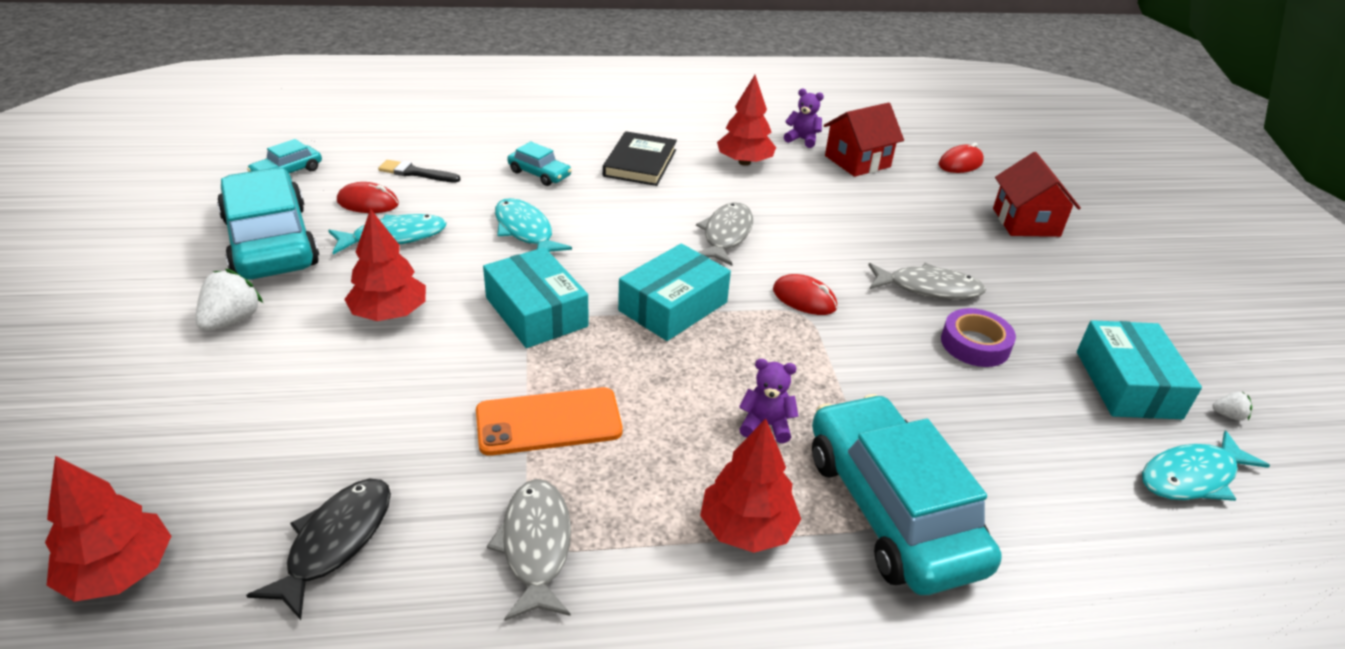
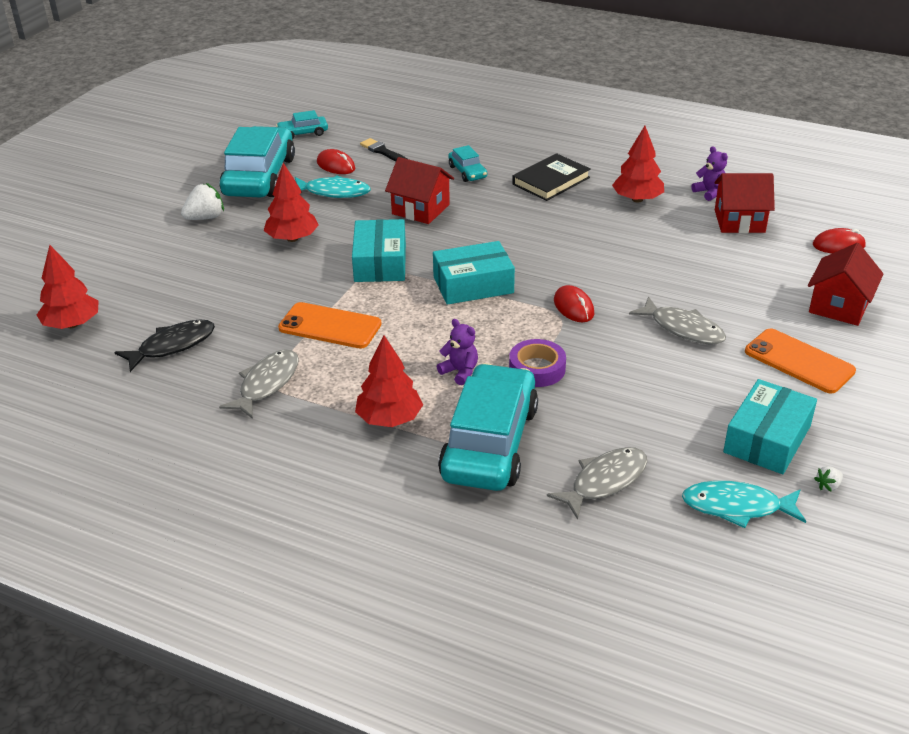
camera: 35 degrees right, 0 degrees up
turquoise fish [495,198,572,252] -> red house [385,157,454,224]
grey fish [696,202,753,266] -> grey fish moved to [547,447,647,520]
purple tape [941,308,1016,367] -> purple tape moved to [509,339,566,387]
white strawberry [1212,392,1252,420] -> white strawberry turned 105 degrees clockwise [814,466,843,492]
none -> orange phone [745,328,856,394]

